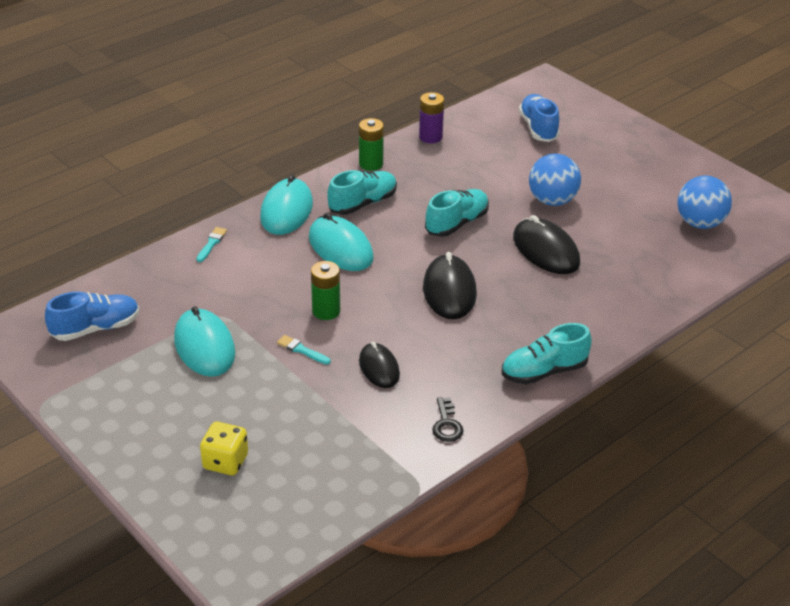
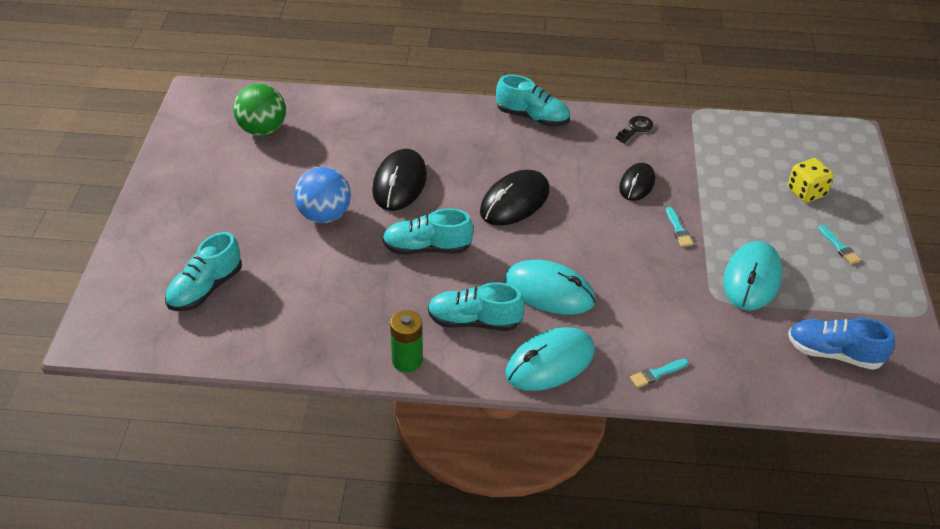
camera: 135 degrees left, 5 degrees up
turquoise mouse [309,213,374,271] -> turquoise mouse turned 75 degrees counterclockwise [504,260,596,315]
green battery [311,261,340,320] -> none
purple battery [419,92,444,143] -> none
blue shoe [519,94,560,142] -> turquoise shoe [165,232,242,311]
blue ball [677,176,732,229] -> green ball [233,83,286,136]
none -> turquoise brush [818,225,861,265]

